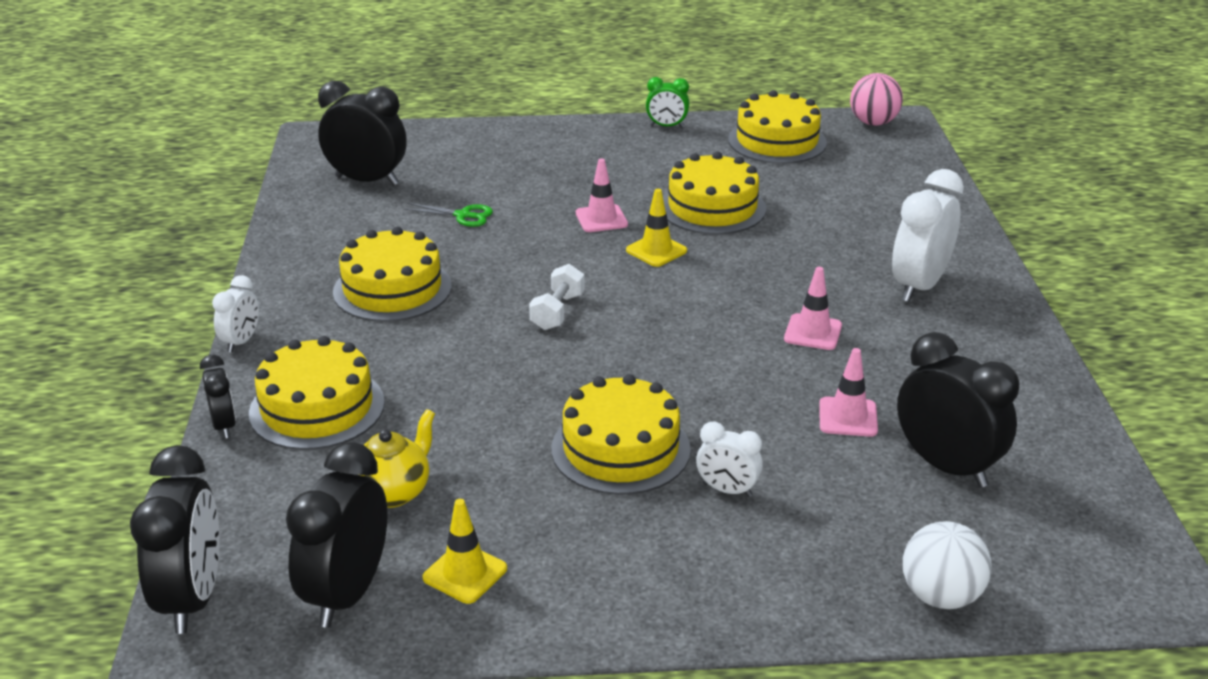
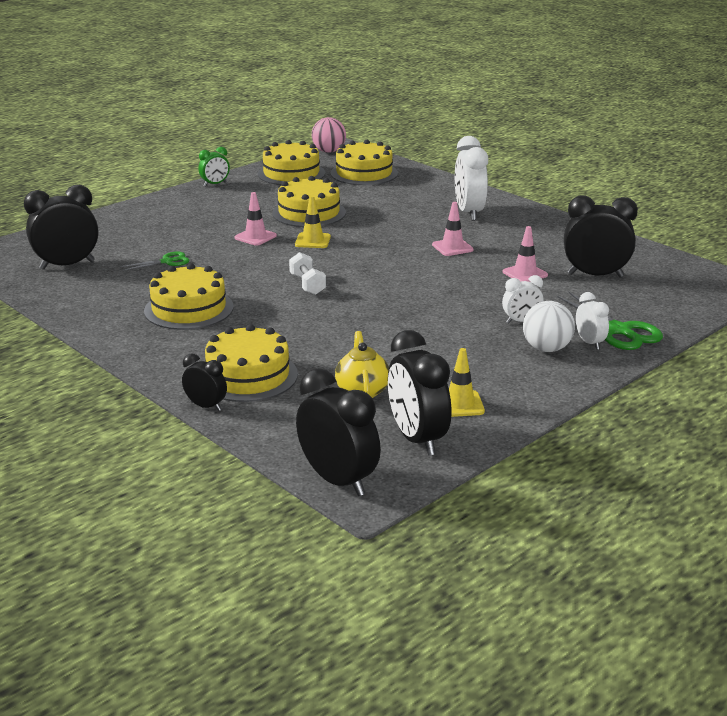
camera: 40 degrees left, 5 degrees down
white clock [212,275,259,352] -> white clock moved to [576,292,609,350]
yellow cake [551,374,691,495] -> yellow cake moved to [330,140,398,185]
white ball [903,521,992,609] -> white ball moved to [523,301,575,352]
none -> green scissors [557,292,663,350]

